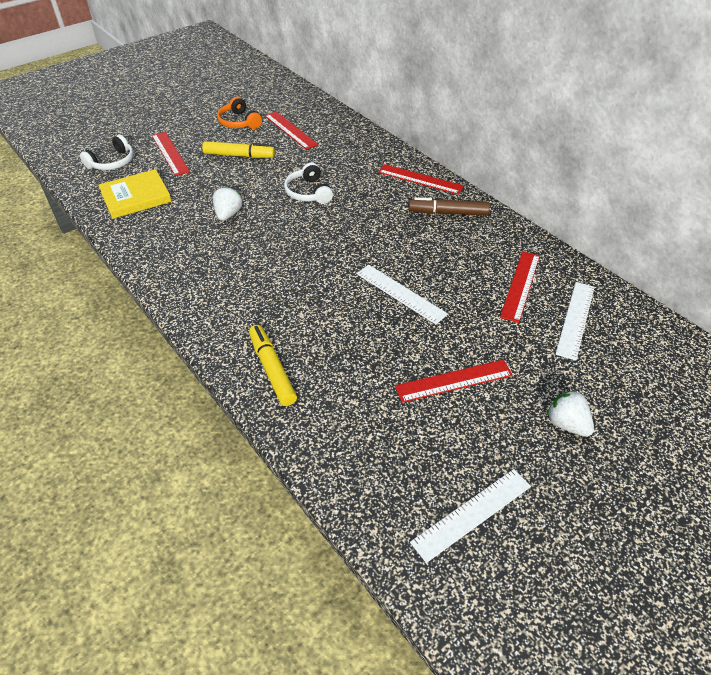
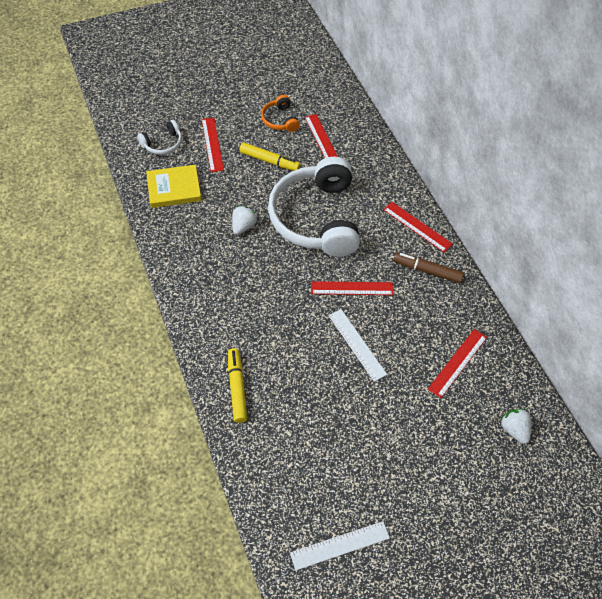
camera: 15 degrees right, 10 degrees up
white headphones [284,163,333,204] -> white headphones [268,156,360,257], size x2.32
red ruler [395,359,513,403] -> red ruler moved to [311,281,394,295]
white strawberry [547,390,594,437] -> white strawberry moved to [501,409,531,444]
white ruler [556,282,595,361] -> none

